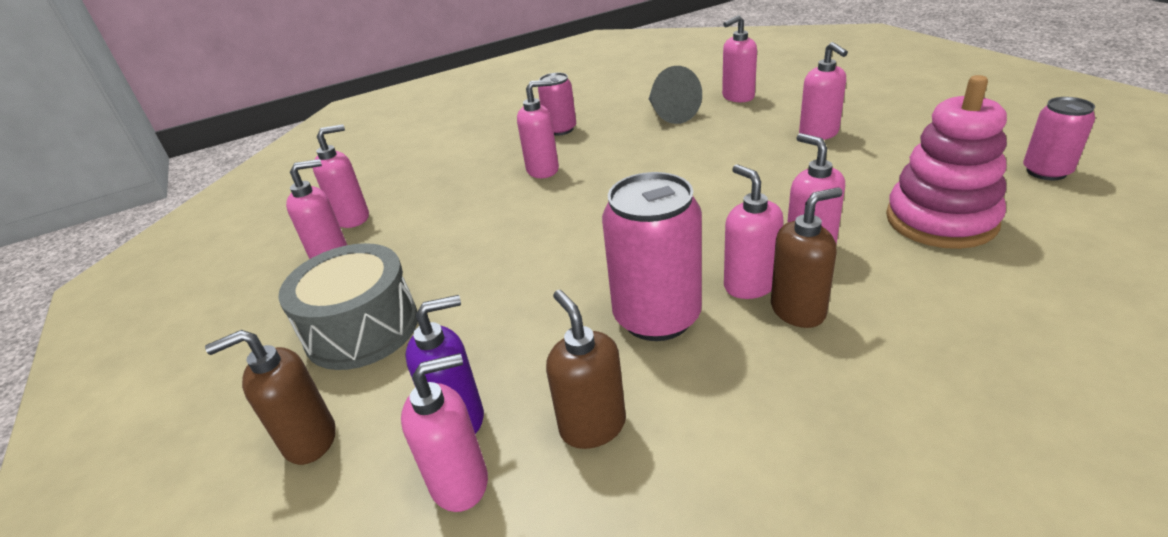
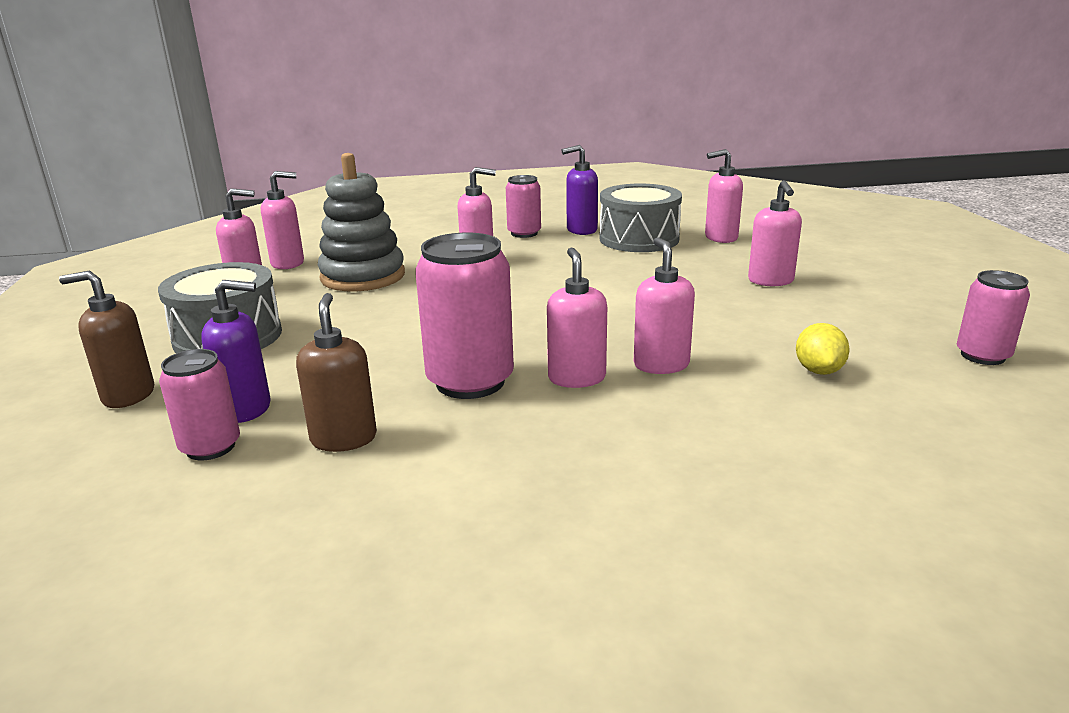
camera: 15 degrees right, 10 degrees down
pink soap dispenser [401,353,488,512] -> pink can [159,349,240,460]
grey cone [649,66,702,124] -> grey drum [600,183,682,252]
brown soap dispenser [771,187,843,328] -> none
pink stacking toy [886,75,1007,249] -> yellow lemon [796,323,850,375]
none -> grey stacking toy [318,153,405,292]
none -> purple soap dispenser [562,145,598,235]

